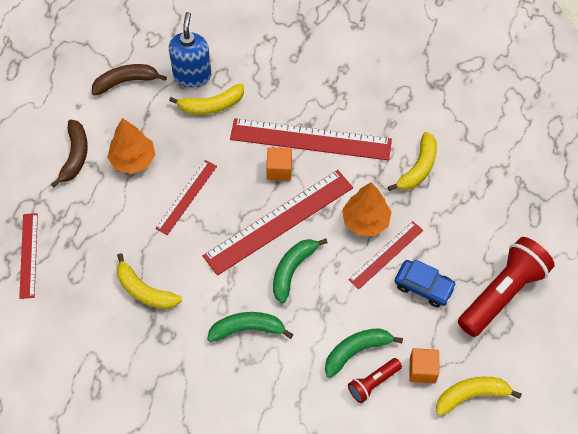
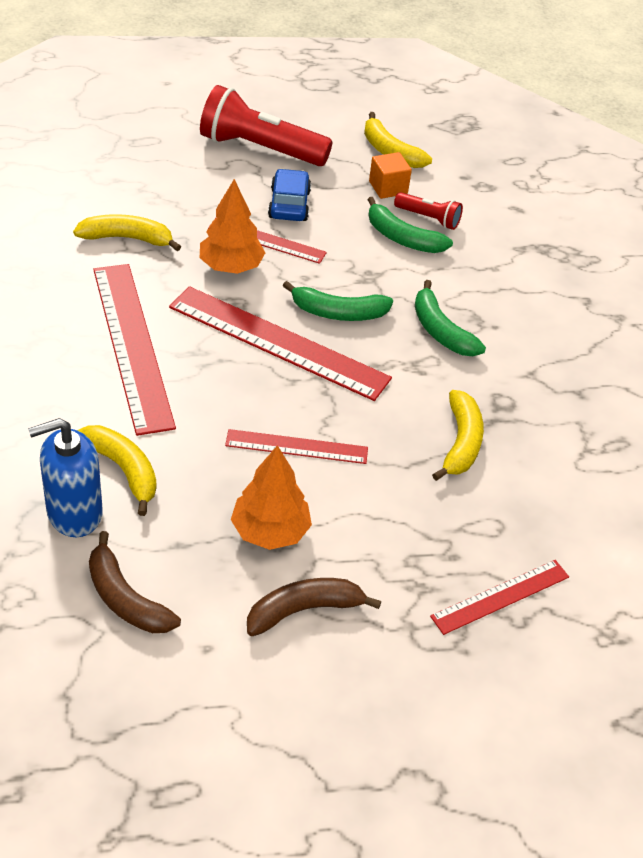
camera: 120 degrees left, 15 degrees down
orange cube [266,147,292,181] -> none

